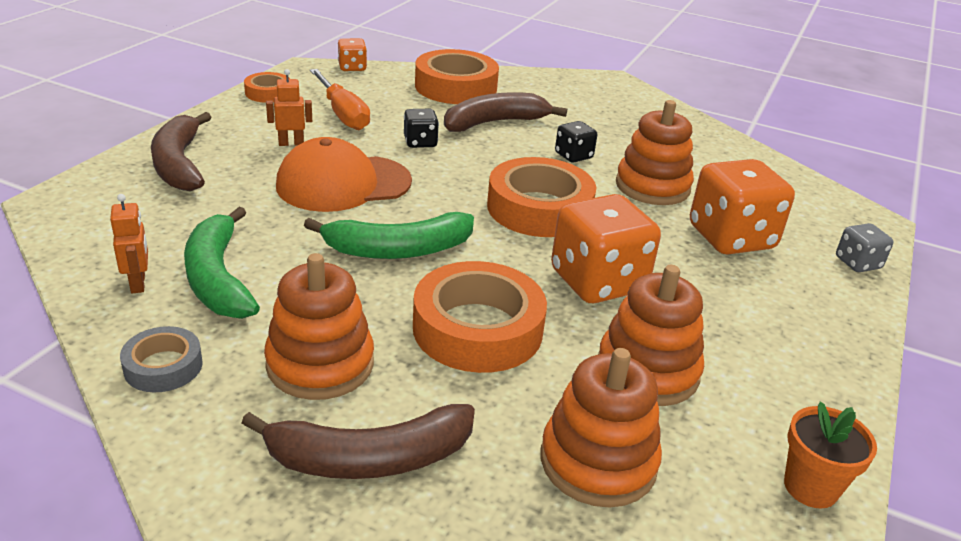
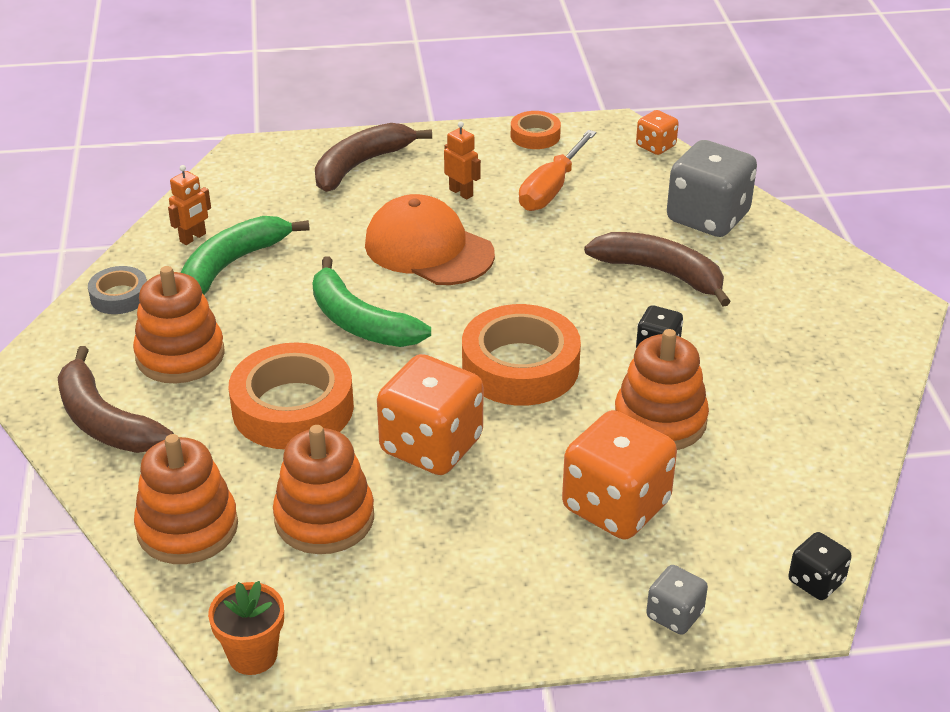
camera: 60 degrees right, 5 degrees up
black dice [404,109,439,148] -> black dice moved to [788,532,852,600]
orange tape [415,49,499,104] -> grey dice [667,140,757,237]

